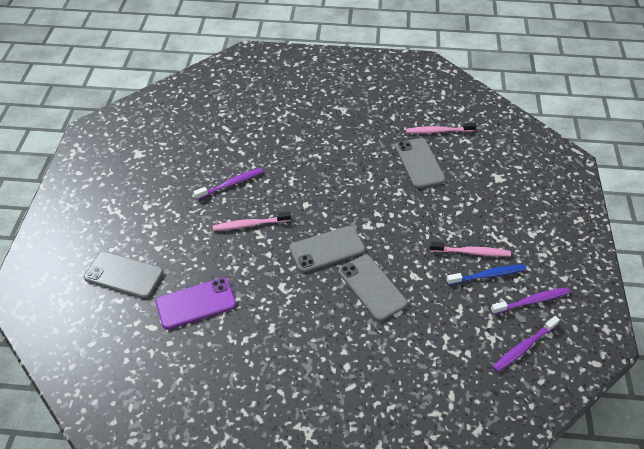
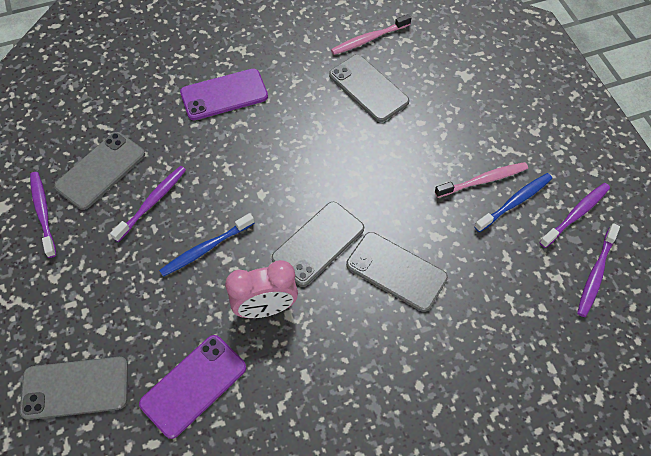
camera: 25 degrees left, 10 degrees up
pink toothbrush [213,212,291,231] -> blue toothbrush [159,213,255,277]
none -> purple toothbrush [30,172,56,258]
none -> grey phone [54,132,145,210]
none -> purple phone [180,68,268,120]
none -> pink clock [225,260,298,318]

